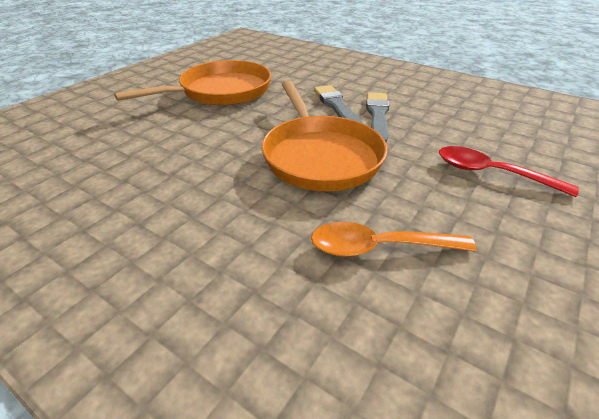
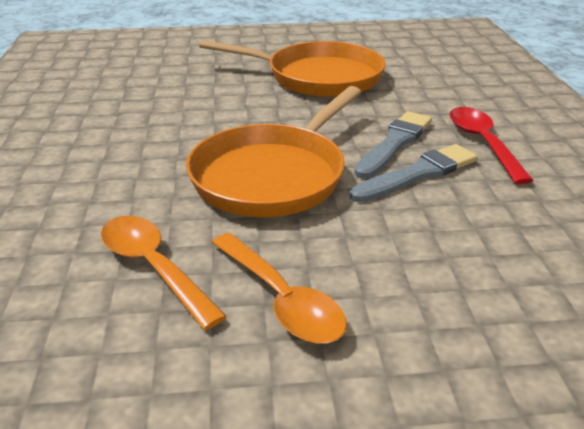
camera: 50 degrees right, 5 degrees down
red spoon [439,146,579,197] -> red spoon moved to [450,107,533,184]
none -> orange spoon [212,233,347,344]

